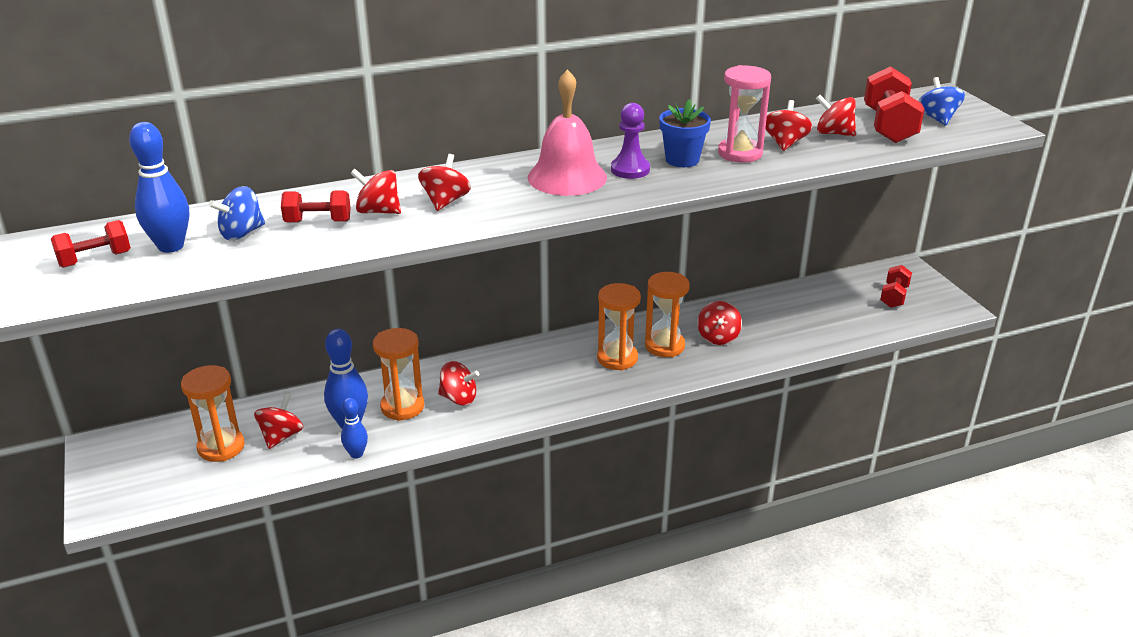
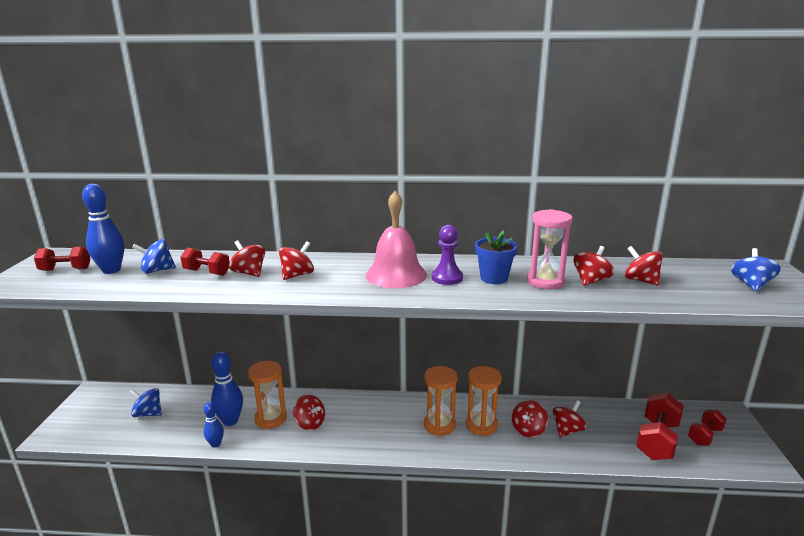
camera: 25 degrees right, 10 degrees down
orange hourglass [181,365,244,462] -> blue spinning top [129,388,162,417]
red spinning top [254,393,304,449] -> red spinning top moved to [553,400,587,437]
red dumbbell [864,66,924,143] -> red dumbbell moved to [636,393,684,460]

